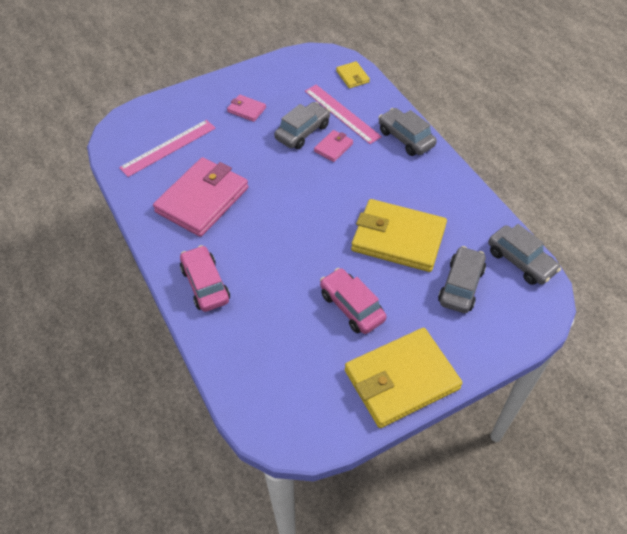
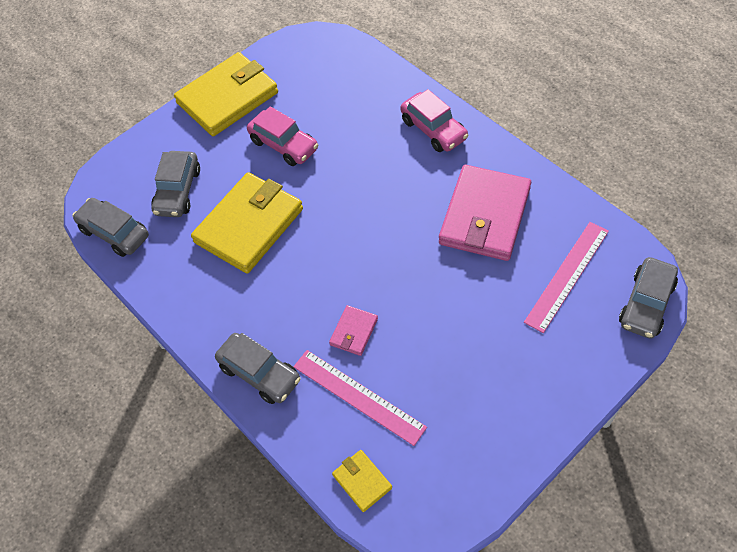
camera: 170 degrees right, 5 degrees up
pink wallet [227,95,266,122] -> none
grey car [274,102,330,149] -> grey car moved to [619,257,678,338]
yellow wallet [351,199,447,272] -> yellow wallet turned 60 degrees counterclockwise [191,172,303,274]

